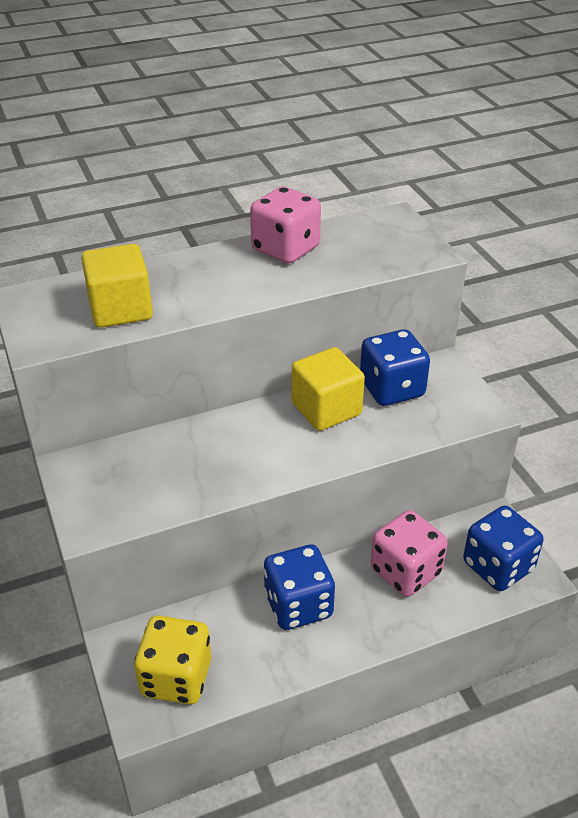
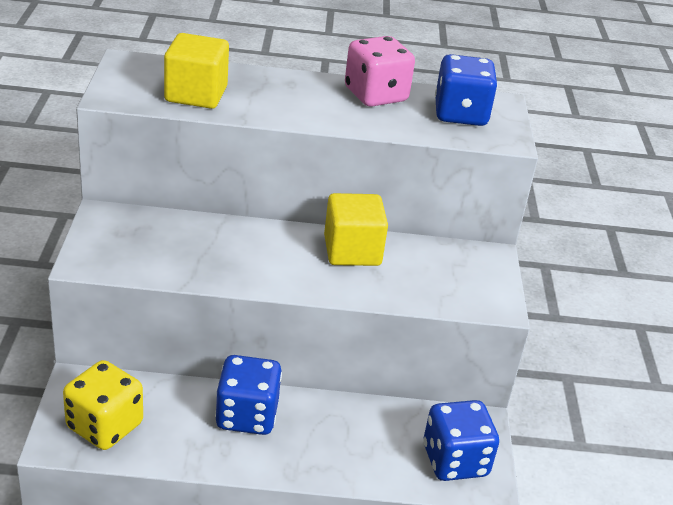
camera: 20 degrees right, 5 degrees down
blue dice [360,329,430,406] -> blue dice moved to [435,54,498,126]
pink dice [371,510,448,597] -> none

